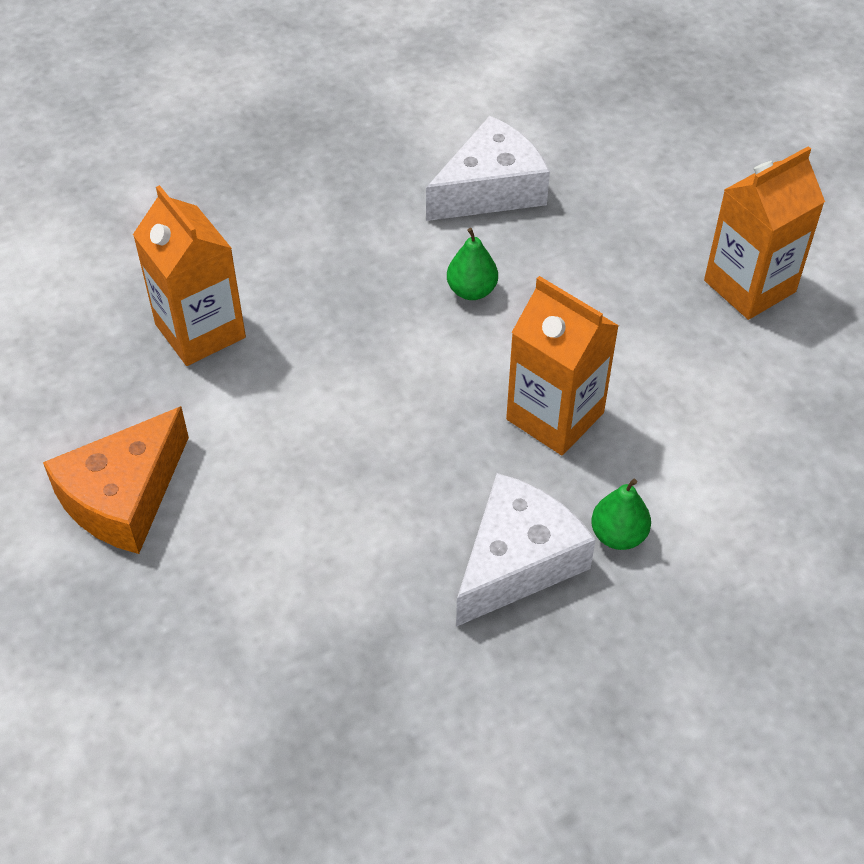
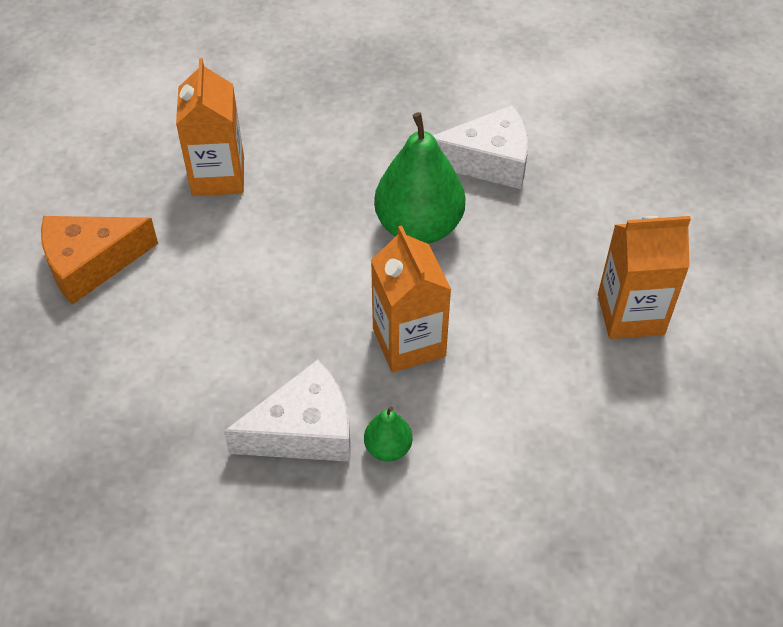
camera: 30 degrees right, 0 degrees up
green pear [447,228,498,300] -> green pear [374,112,465,244], size x2.15

